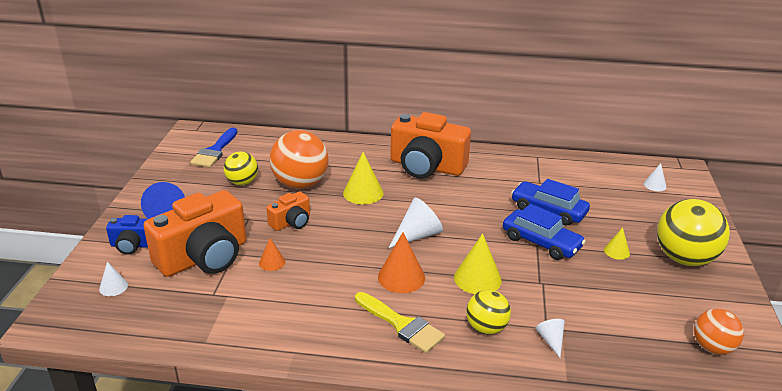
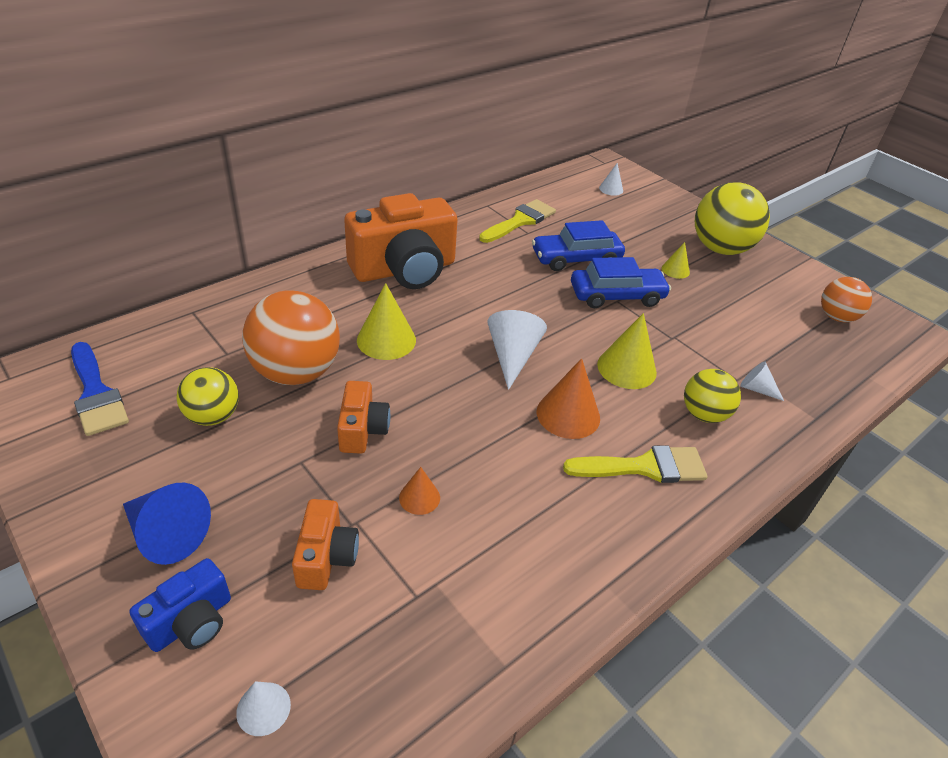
camera: 50 degrees left, 10 degrees up
orange camera [143,190,246,277] -> orange camera [292,499,359,590], size x0.50
none -> yellow brush [479,199,556,243]

